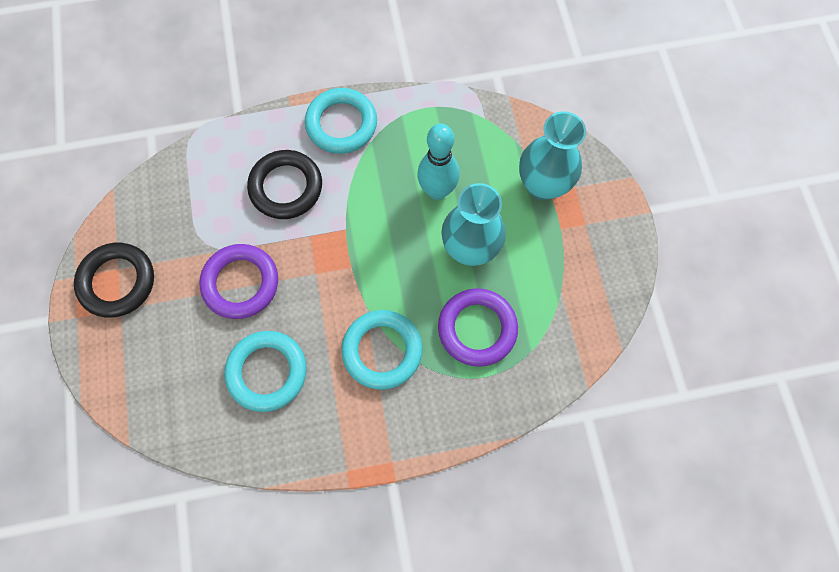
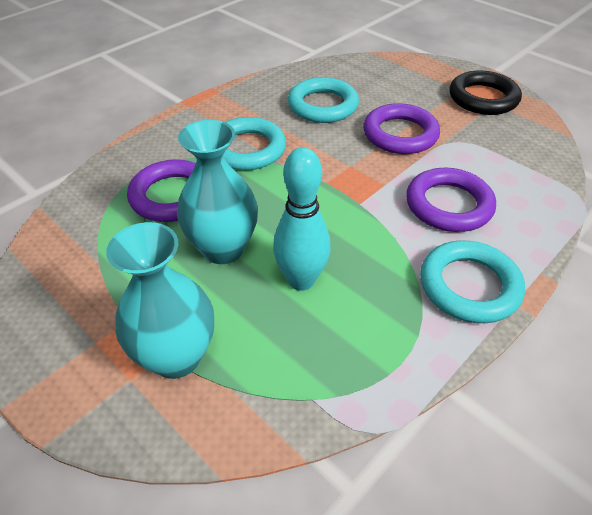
camera: 145 degrees right, 25 degrees down
black ring [247,150,322,219] -> purple ring [406,168,496,232]

